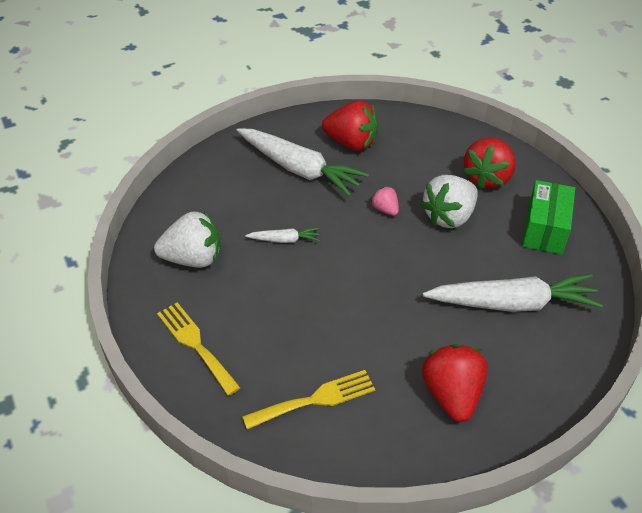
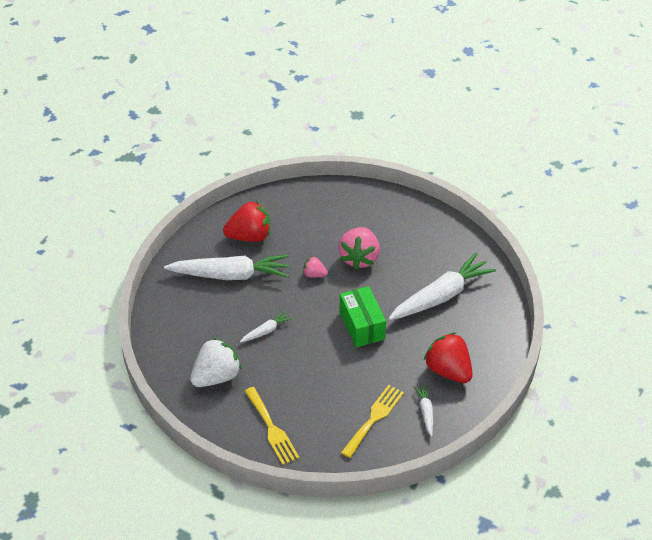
camera: 35 degrees left, 0 degrees up
yellow fork [157,302,241,396] -> yellow fork turned 135 degrees counterclockwise [245,387,299,465]
white strawberry [420,175,478,228] -> pink strawberry [338,227,380,270]
red strawberry [463,138,516,189] -> none
green box [522,180,575,255] -> green box moved to [340,286,386,347]
none -> white carrot [414,384,433,437]

